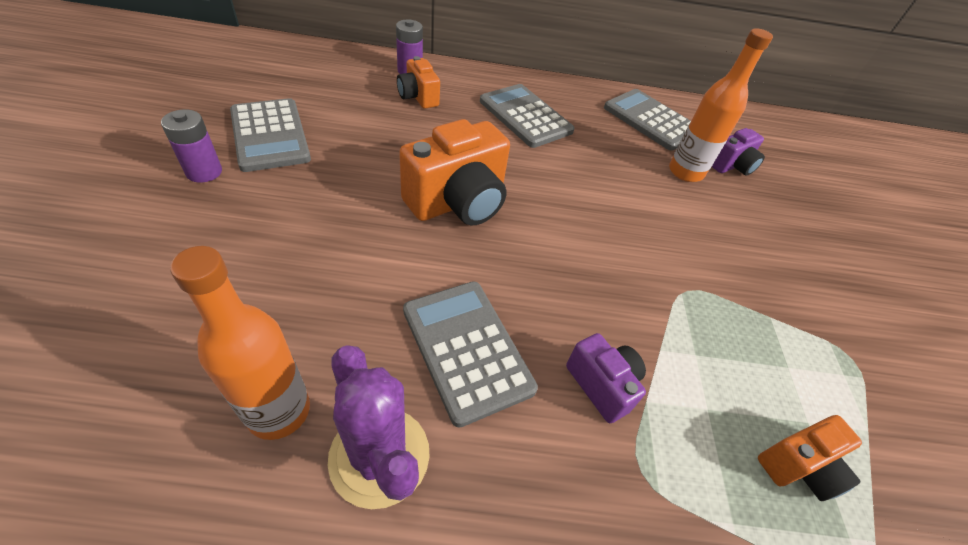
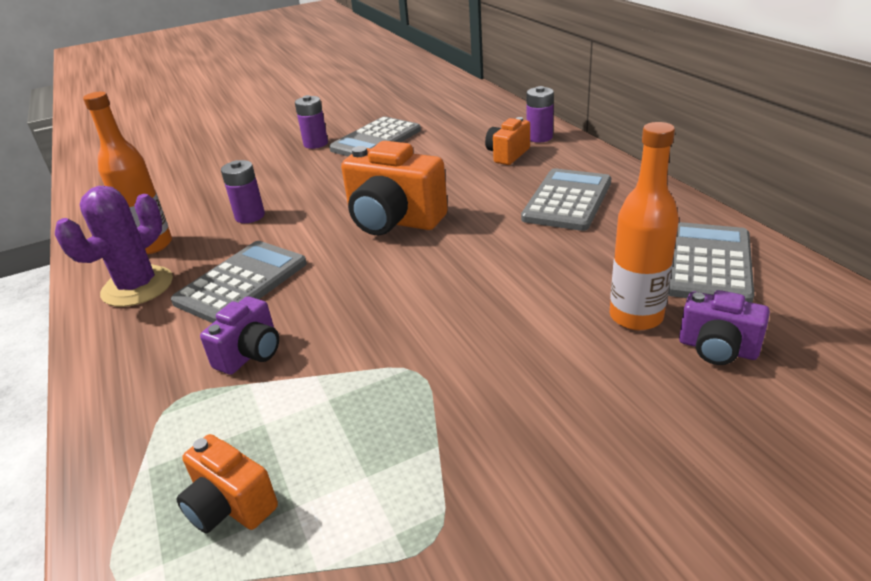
camera: 70 degrees right, 15 degrees down
none -> purple battery [221,160,265,223]

